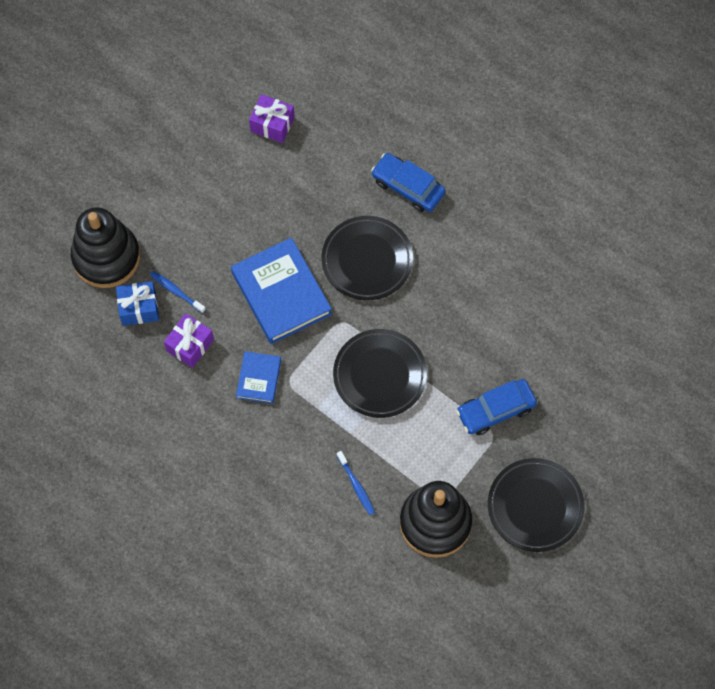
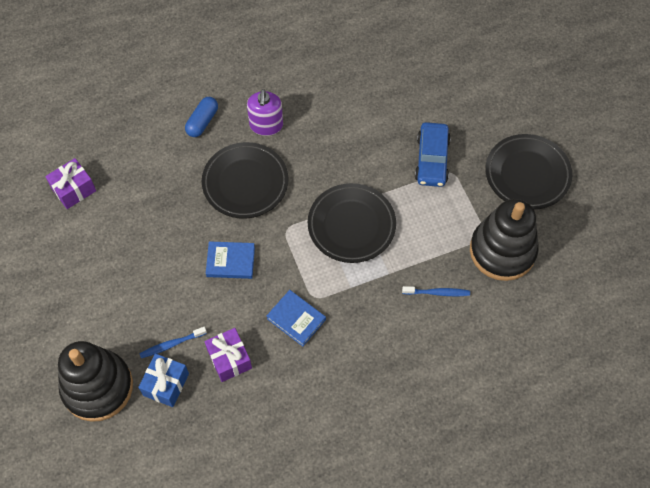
camera: 60 degrees left, 5 degrees down
blue book [231,238,332,344] -> blue book [206,241,255,279], size x0.53
blue car [371,153,446,212] -> blue capsule [185,97,218,137]
none -> purple soap dispenser [247,89,283,136]

